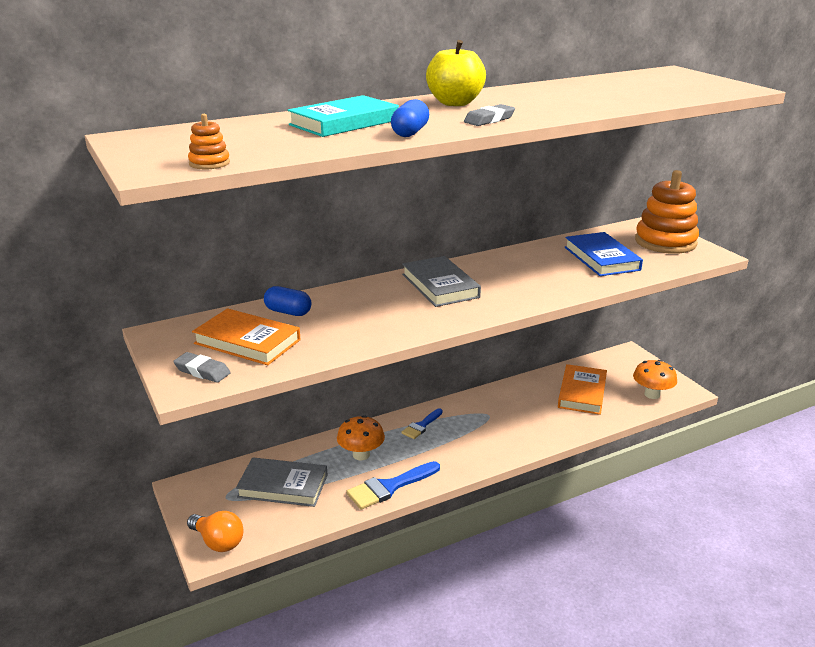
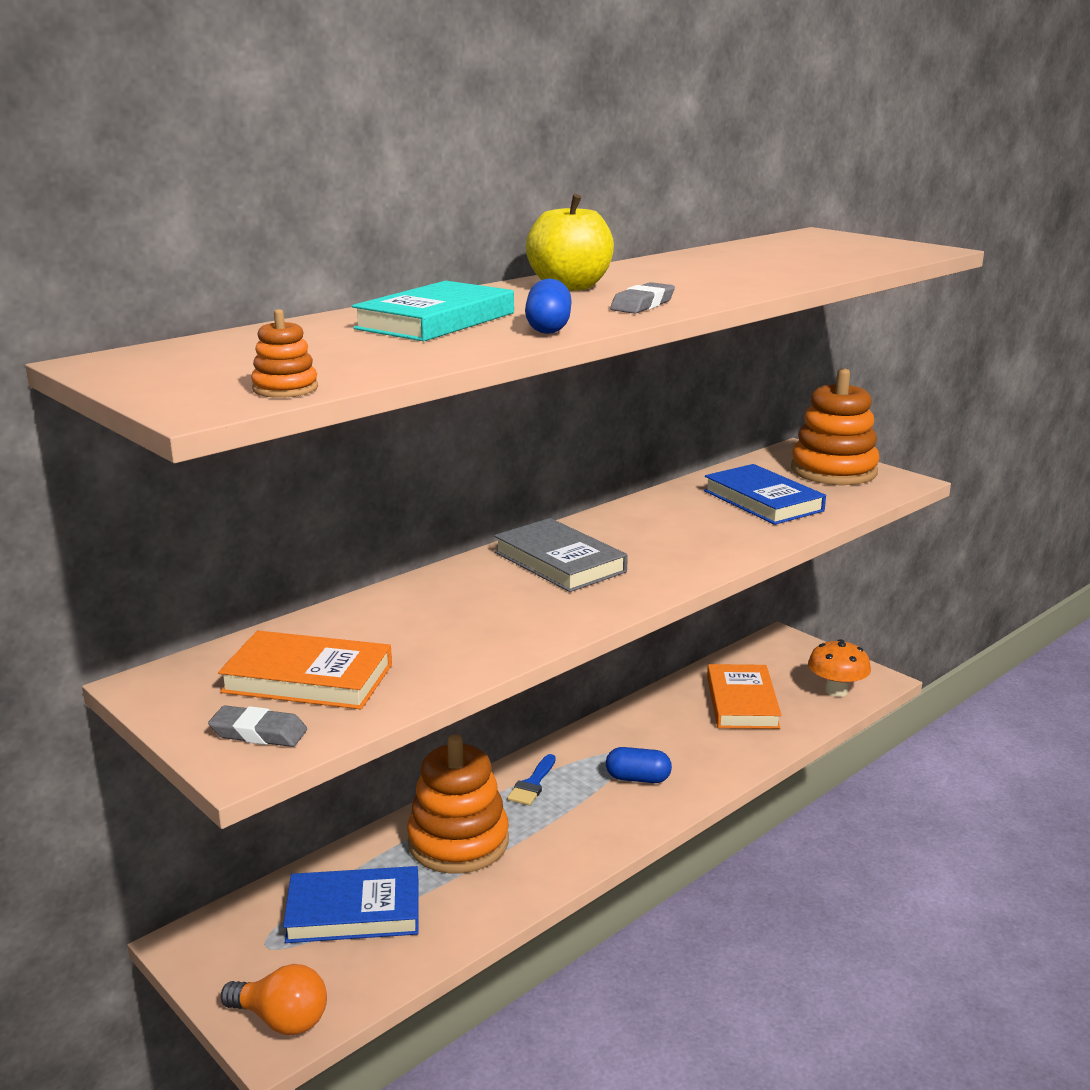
camera: 15 degrees left, 5 degrees down
grey book [236,457,327,507] -> blue book [283,866,419,943]
blue capsule [264,286,311,316] -> blue capsule moved to [606,747,672,783]
orange mushroom [337,415,385,460] -> orange stacking toy [407,734,509,873]
blue brush [346,461,440,509] -> none

